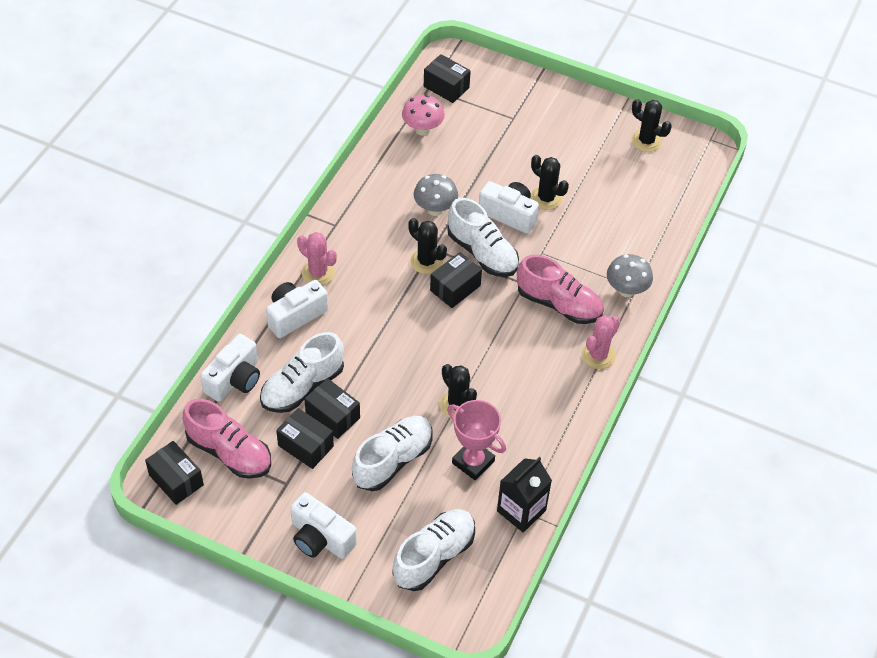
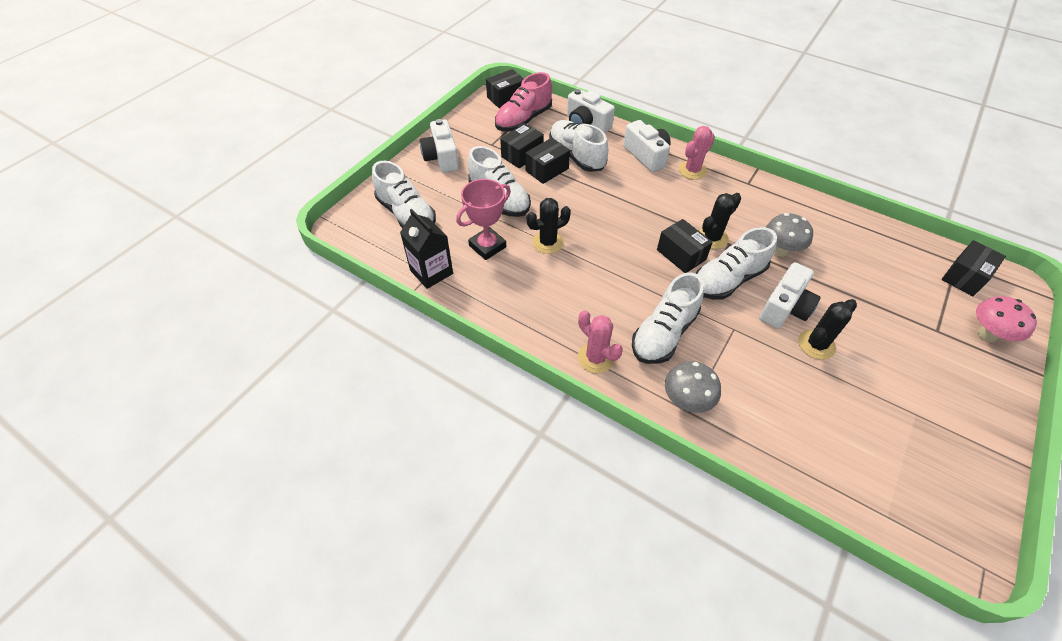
camera: 100 degrees right, 0 degrees up
white camera [290,492,357,559] -> white camera turned 60 degrees counterclockwise [420,119,459,173]
pink mushroom [402,95,445,136] -> pink mushroom moved to [976,296,1037,343]
pink shoe [517,255,604,324] -> white shoe [632,273,704,364]
black cactus [631,99,672,152] -> none

